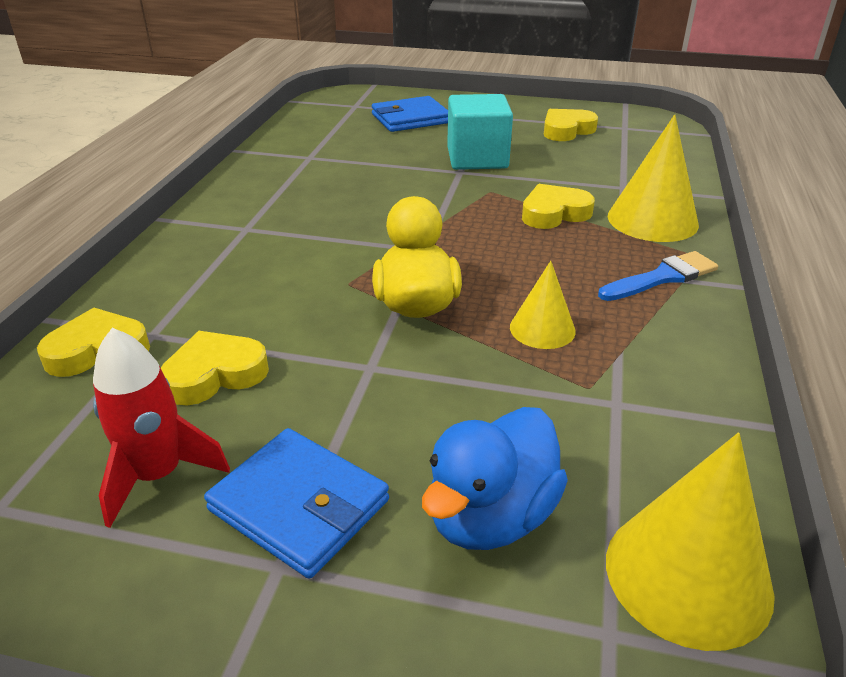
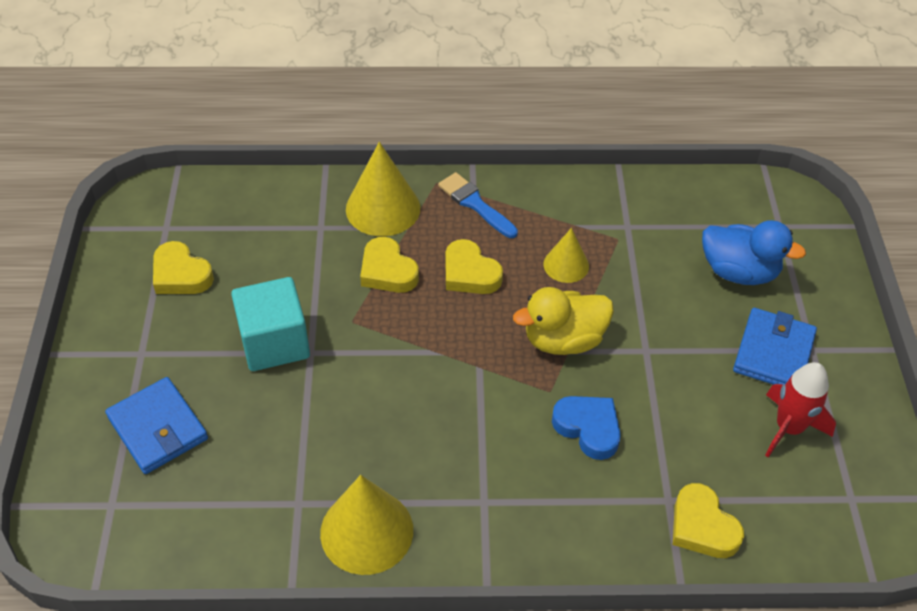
camera: 105 degrees left, 15 degrees up
yellow heart [161,331,269,405] -> yellow heart moved to [445,239,503,294]
yellow cone [606,433,775,651] -> yellow cone moved to [320,475,413,575]
none -> blue heart [552,396,621,460]

